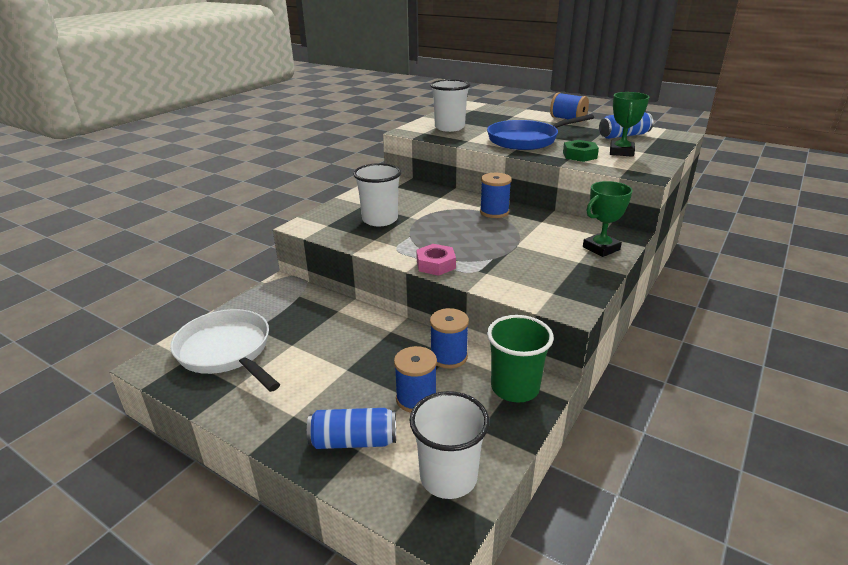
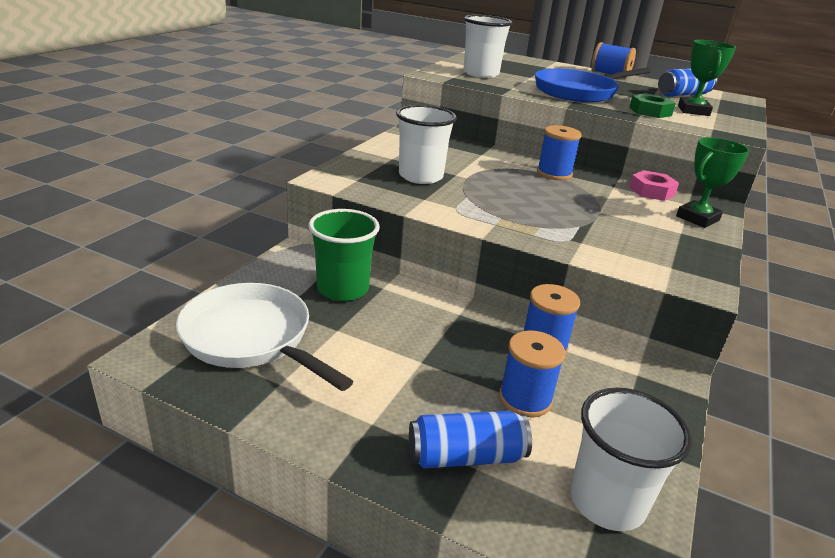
camera: 10 degrees left, 0 degrees up
pink nut [416,244,456,276] -> pink nut moved to [629,170,679,201]
green cup [487,315,554,403] -> green cup moved to [308,209,380,301]

